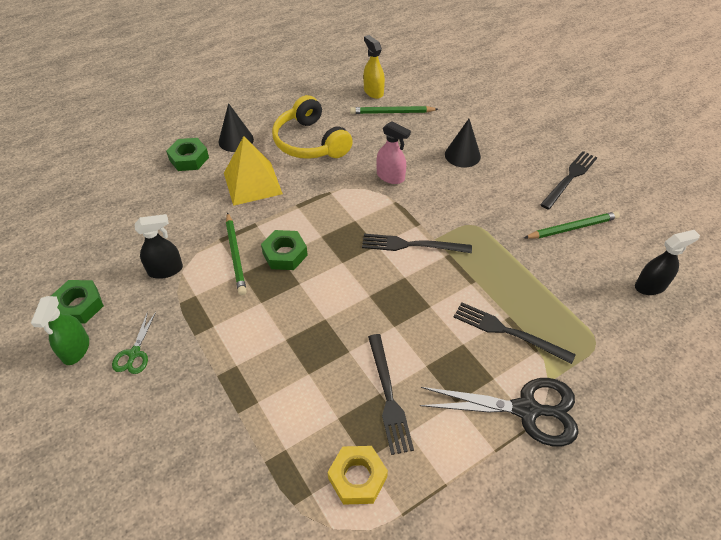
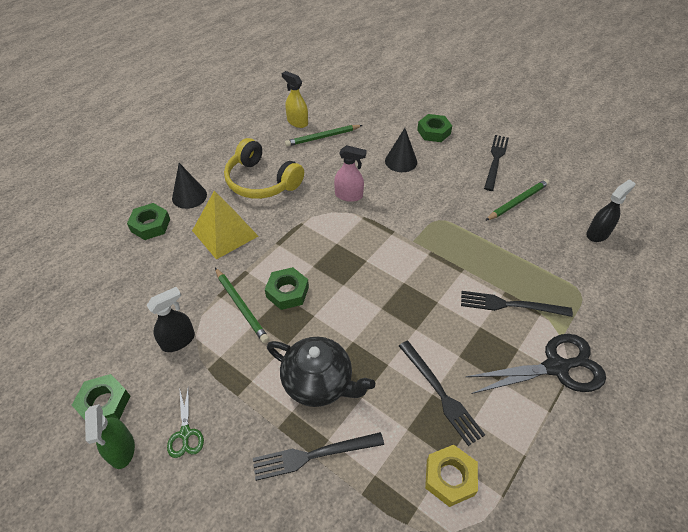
camera: 20 degrees left, 0 degrees up
black fork [362,234,472,253] -> black fork moved to [253,432,384,481]
none -> black teapot [267,337,375,407]
none -> green nut [417,114,452,142]

